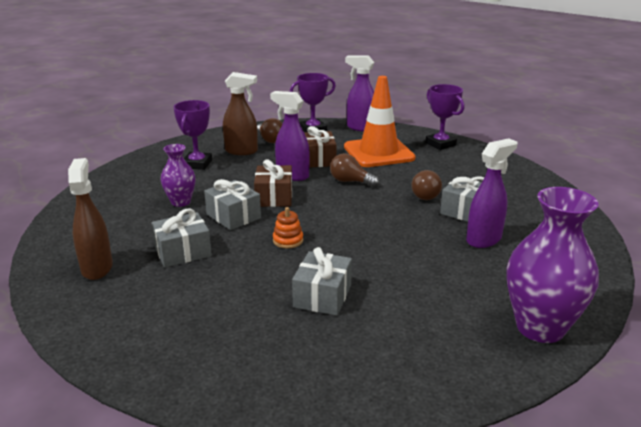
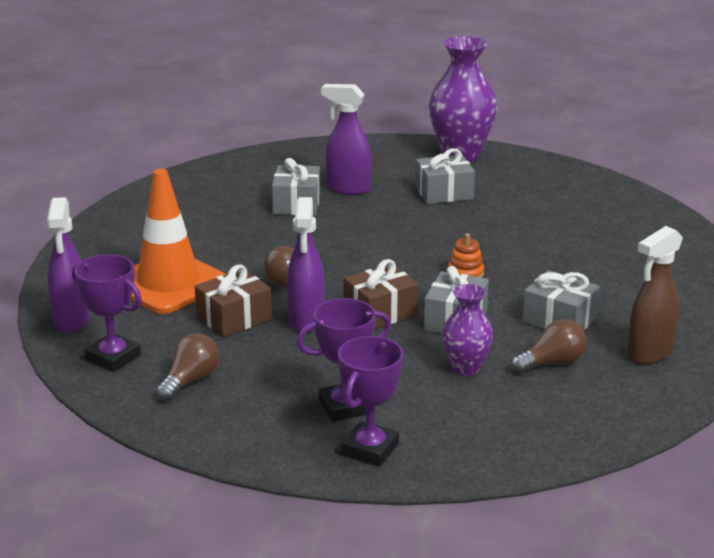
camera: 120 degrees left, 0 degrees up
brown spray bottle [223,72,258,155] -> none
grey gift [292,247,352,316] -> grey gift moved to [415,148,475,204]
brown light bulb [411,170,442,200] -> brown light bulb moved to [511,319,587,373]
purple trophy [425,84,464,150] -> purple trophy moved to [338,336,404,466]

